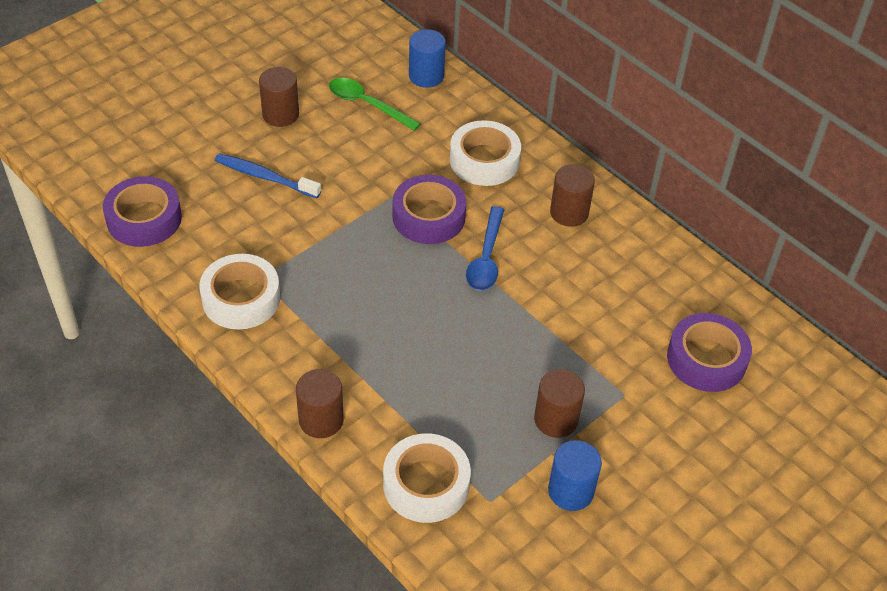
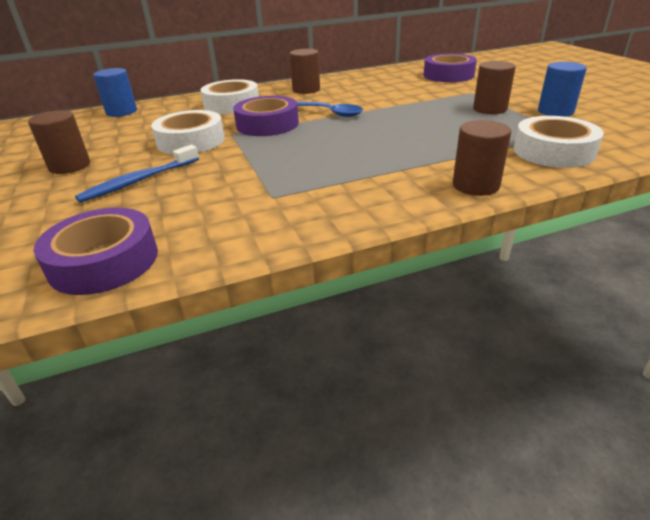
camera: 65 degrees left, 15 degrees down
white tape [200,254,280,330] -> white tape moved to [151,110,225,154]
green spoon [329,78,421,131] -> none

